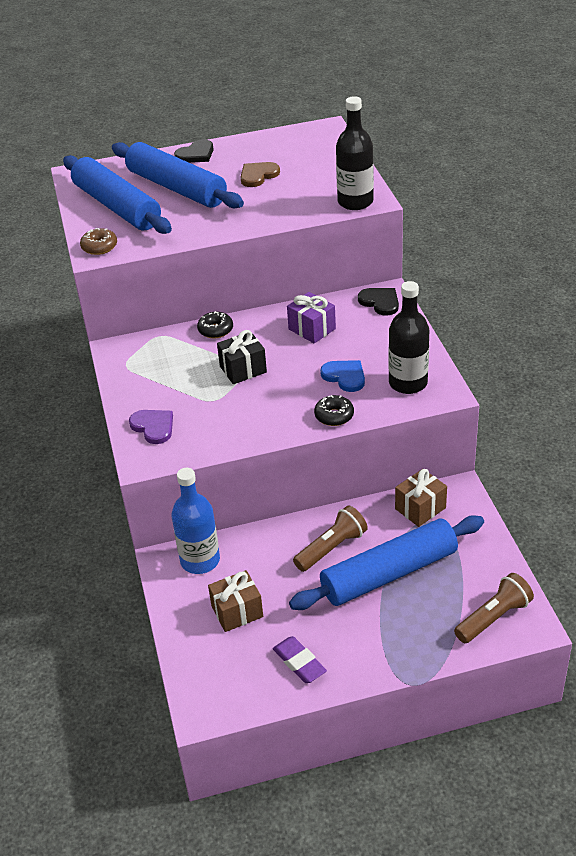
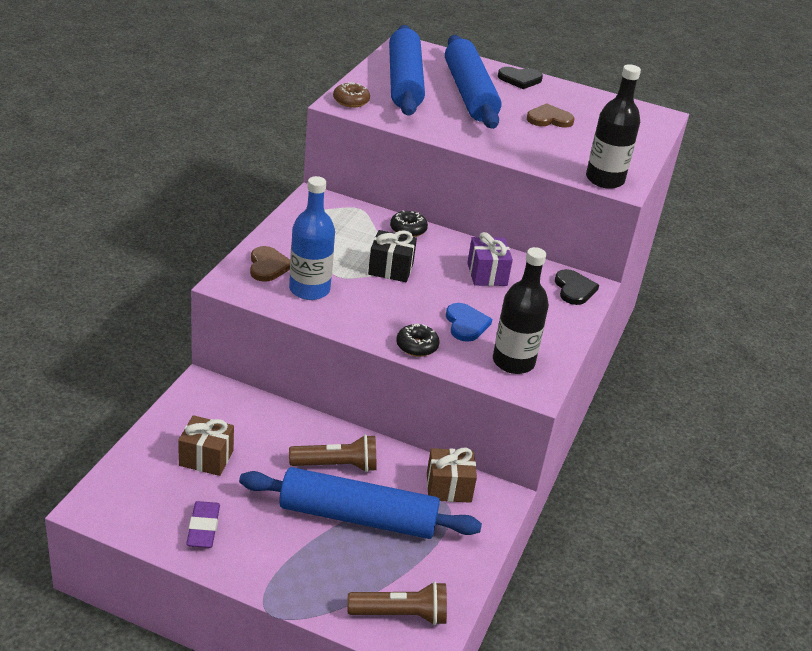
camera: 30 degrees right, 5 degrees down
purple heart [129,410,173,444] -> brown heart [250,246,290,282]
blue bottle [171,468,220,574] -> blue bottle moved to [289,176,335,300]

